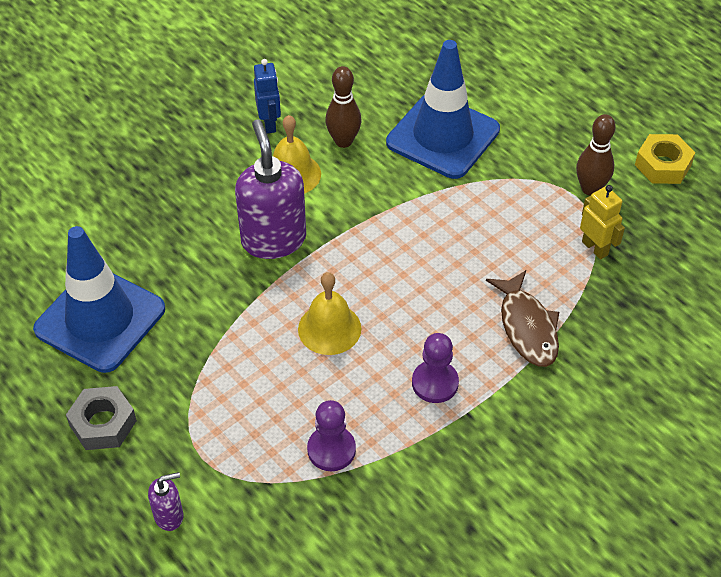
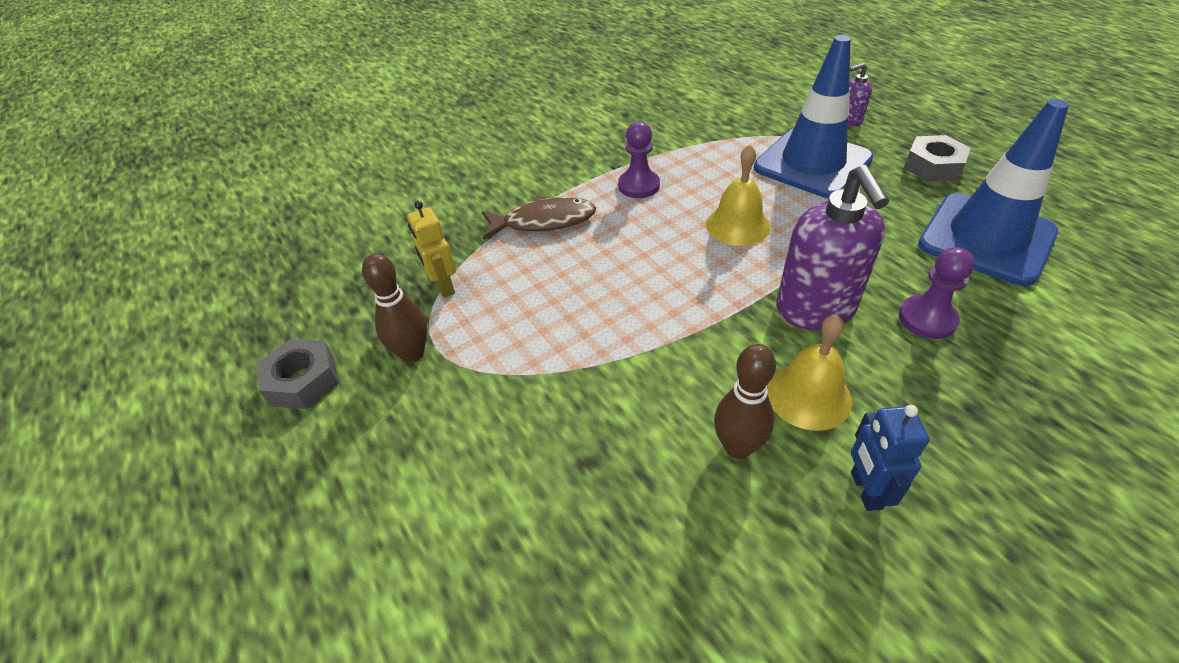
camera: 170 degrees left, 5 degrees down
purple pawn [307,400,356,471] -> purple pawn moved to [899,247,975,339]
blue traffic cone [386,40,500,179] -> blue traffic cone moved to [754,35,873,199]
brown fish [486,270,559,367] -> brown fish turned 90 degrees clockwise [482,196,596,239]
yellow nut [635,134,695,184] -> grey nut [257,339,339,409]

